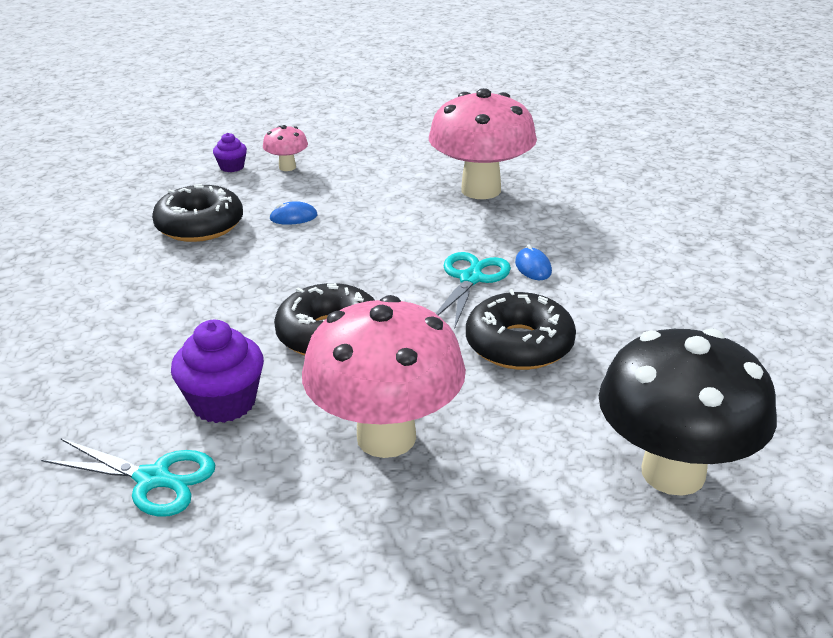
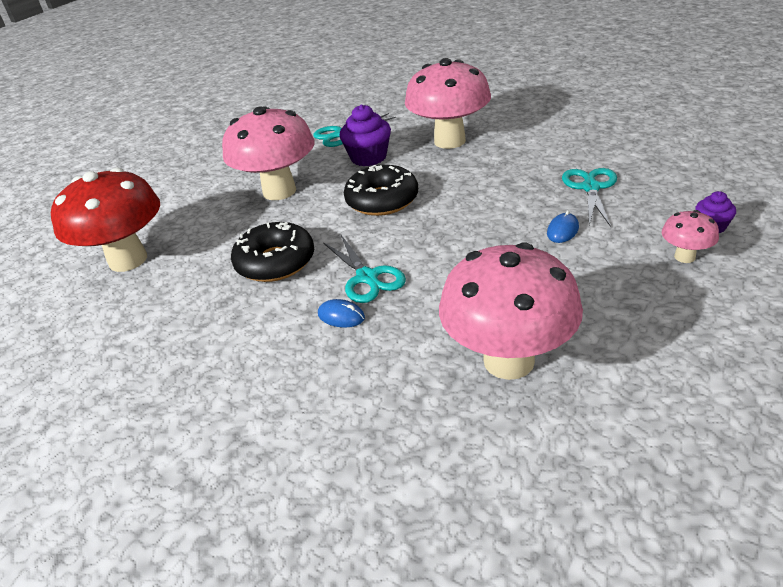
camera: 135 degrees right, 5 degrees up
black donut [152,184,243,242] -> turquoise scissors [562,168,617,227]
black mushroom [599,328,777,496] -> red mushroom [51,168,160,272]
none -> pink mushroom [405,58,491,149]

